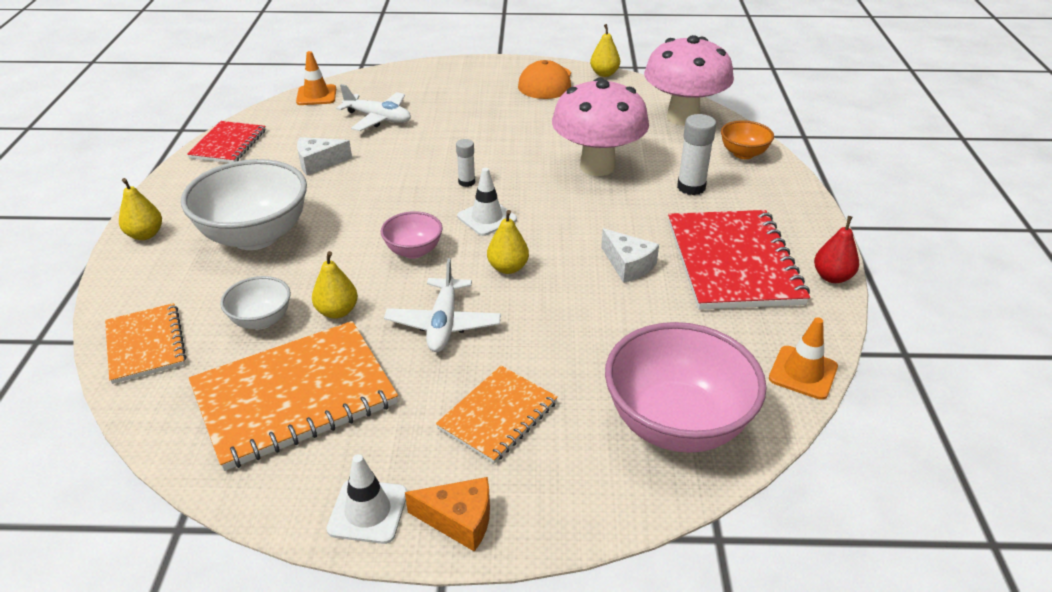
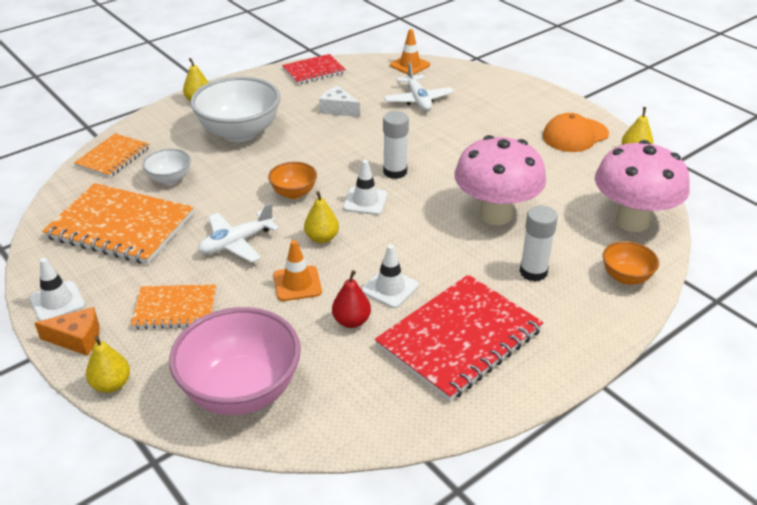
camera: 50 degrees right, 0 degrees up
yellow pear [312,251,358,319] -> yellow pear moved to [86,336,130,393]
pink bowl [381,211,443,259] -> orange bowl [268,162,317,199]
orange cheese [405,477,490,552] -> orange cheese turned 60 degrees counterclockwise [35,307,100,356]
white glue stick [456,139,475,187] -> white glue stick [383,111,409,179], size x1.65
white cheese [601,228,659,283] -> white traffic cone [362,245,419,308]
orange traffic cone [769,317,838,400] -> orange traffic cone moved to [273,240,322,301]
red pear [814,216,859,283] -> red pear moved to [332,270,371,328]

